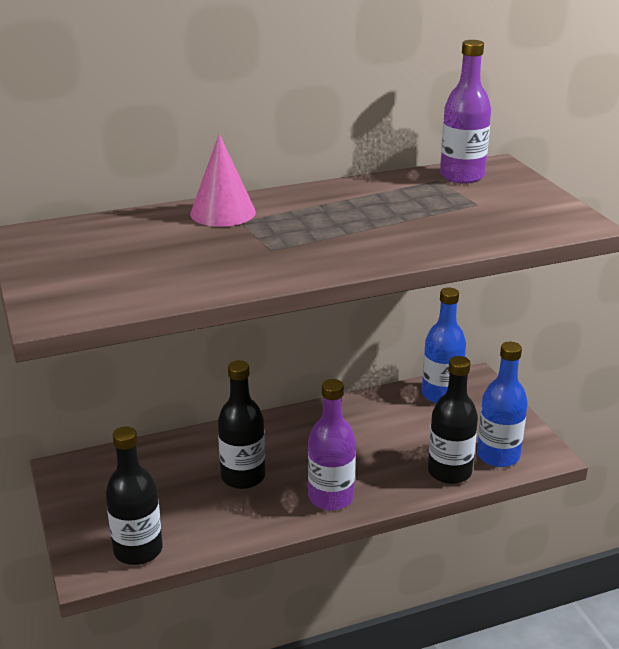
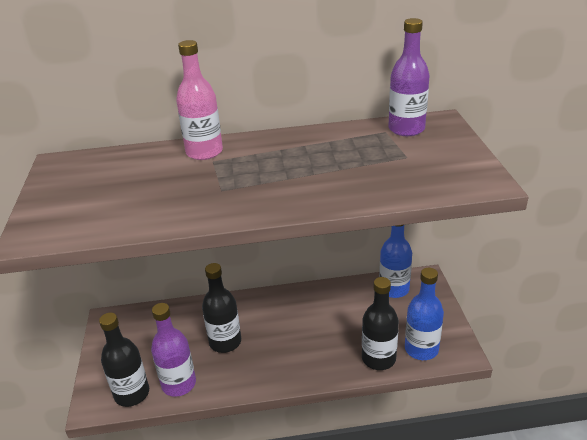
camera: 15 degrees right, 5 degrees up
pink cone [190,134,256,227] -> pink bottle [176,40,223,160]
purple bottle [308,379,356,511] -> purple bottle moved to [151,303,196,397]

